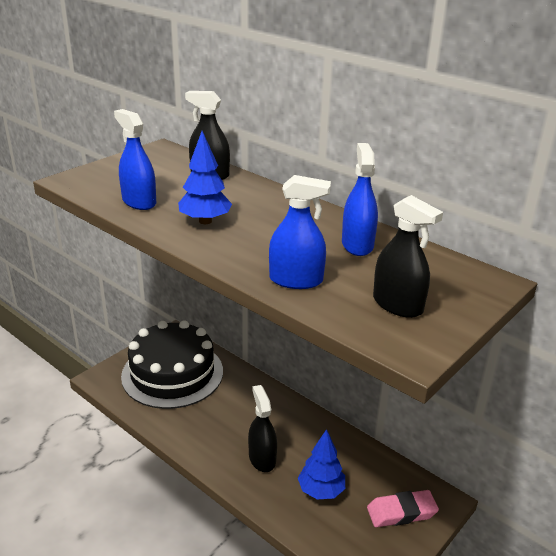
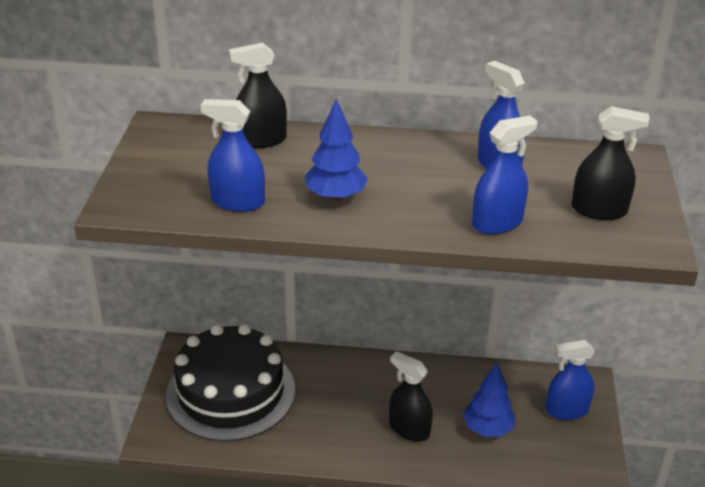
camera: 35 degrees left, 5 degrees up
pink eraser [367,490,439,527] -> blue spray bottle [545,340,595,420]

